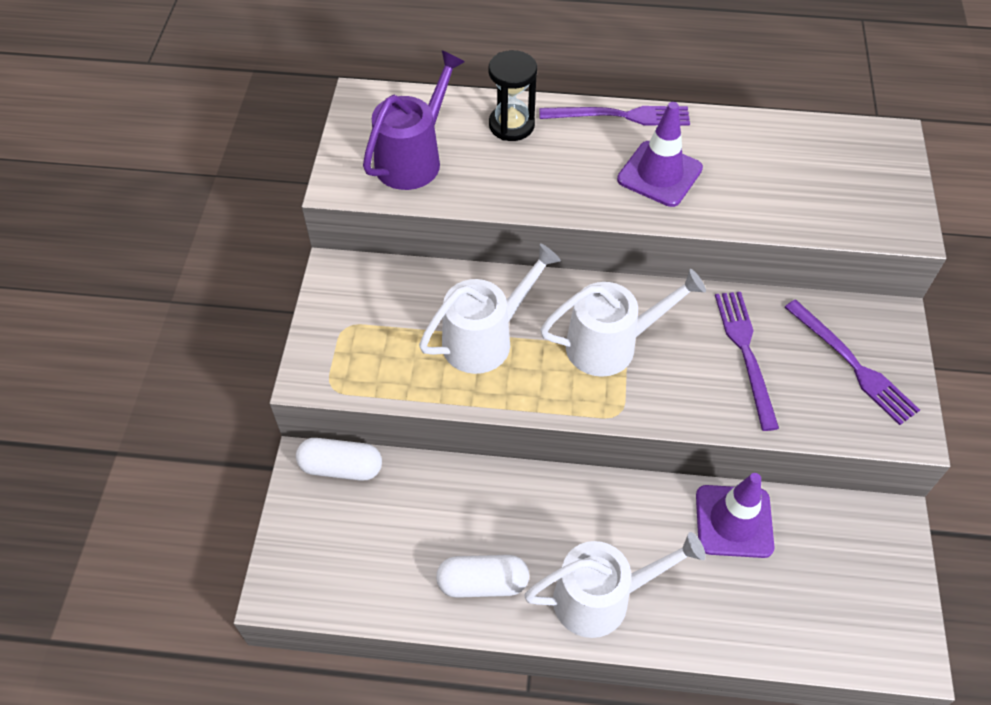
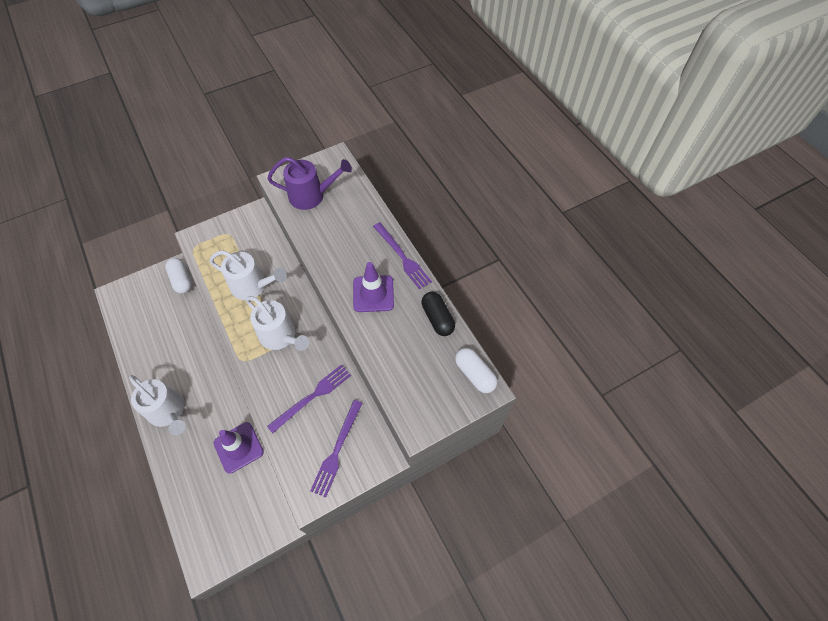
camera: 55 degrees right, 5 degrees up
white capsule [436,555,529,598] -> white capsule moved to [455,348,497,393]
black hourglass [489,50,537,141] -> none
none -> black capsule [421,292,455,336]

